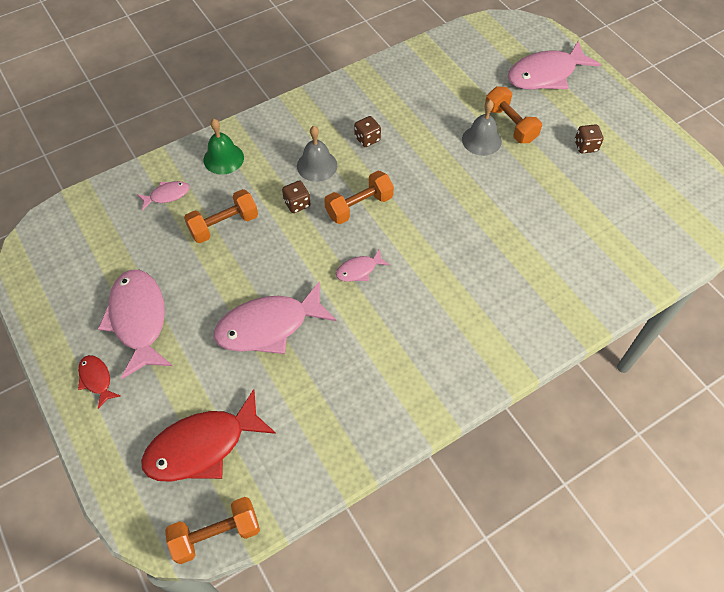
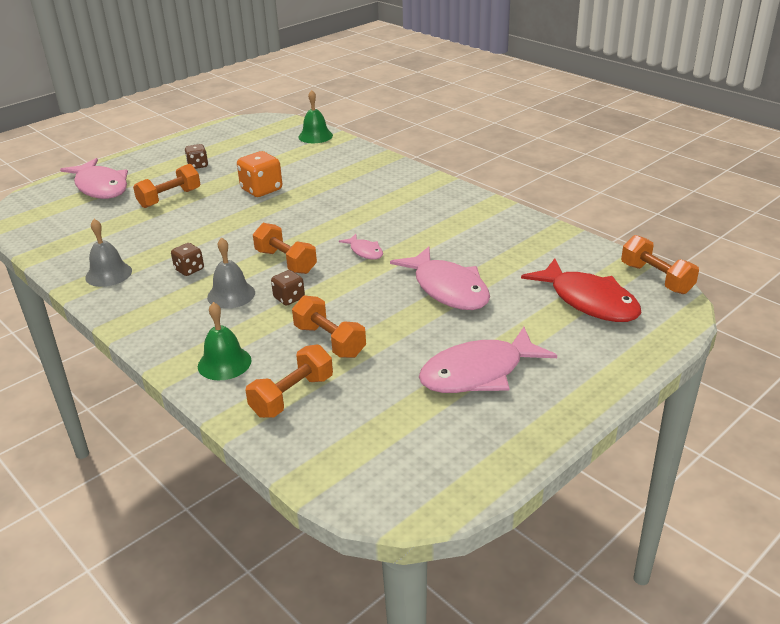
camera: 100 degrees left, 25 degrees down
red fish [78,355,120,409] -> none
pink fish [137,181,189,210] -> orange dumbbell [245,344,333,418]
grey bell [462,100,502,156] -> grey bell moved to [85,219,132,287]
none -> orange dice [237,151,282,197]
none -> green bell [298,90,333,143]

